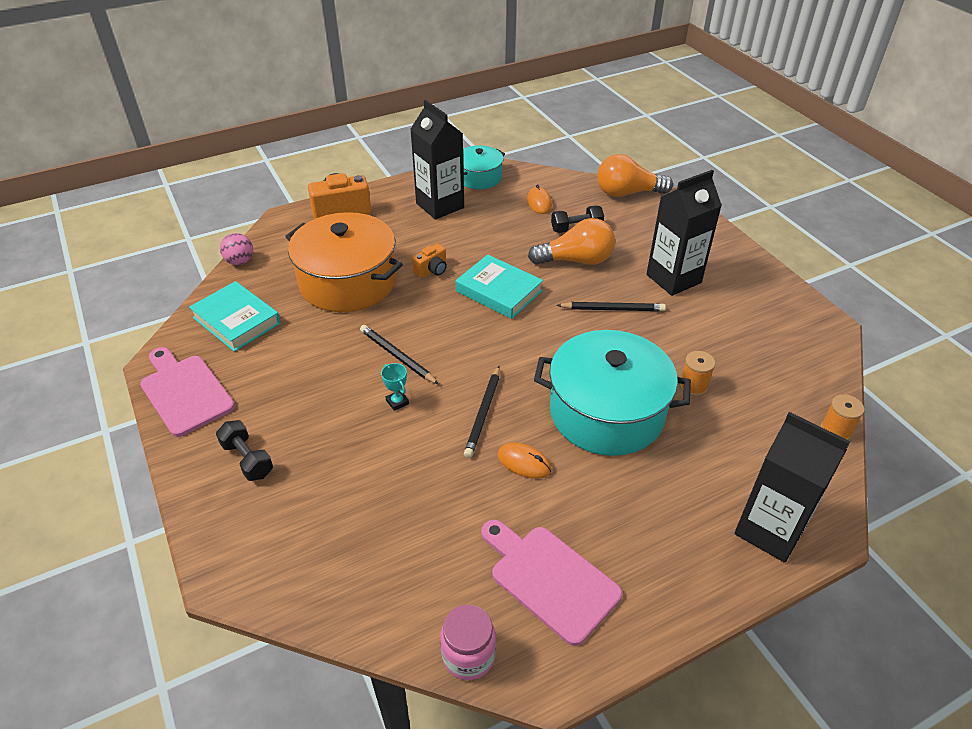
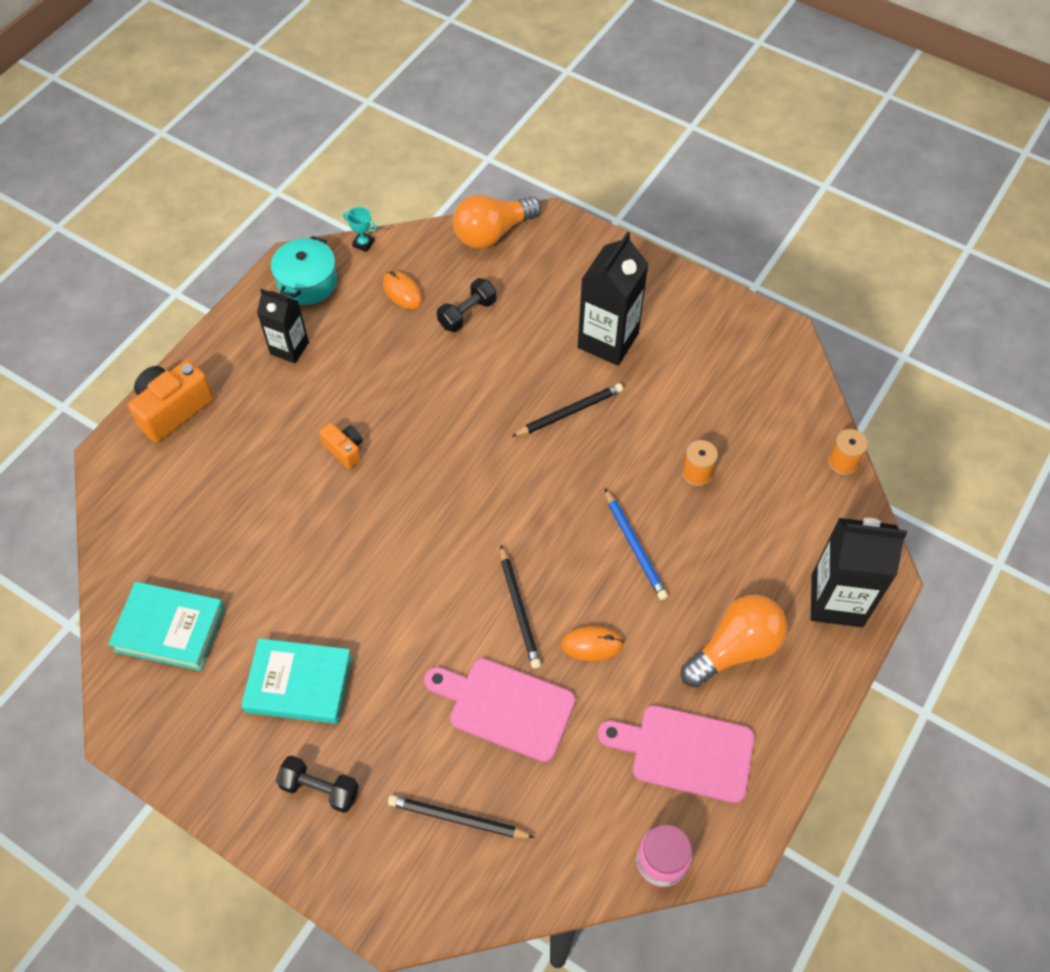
camera: 30 degrees left, 15 degrees up
pink cutting board [140,347,235,437] -> pink cutting board moved to [424,658,575,762]
pink ball [220,233,253,265] -> none
orange pot [285,212,403,312] -> none
black pencil [360,325,439,385] -> black pencil moved to [388,795,535,838]
turquoise trophy [381,363,409,411] -> turquoise trophy moved to [343,207,377,252]
black carton [410,100,464,220] -> black carton [257,289,309,363], size x0.62
orange camera [412,243,447,278] -> orange camera turned 60 degrees counterclockwise [319,423,363,469]
turquoise book [456,254,543,319] -> turquoise book moved to [241,638,352,724]
orange light bulb [528,218,615,265] -> orange light bulb moved to [681,595,787,688]
turquoise pot [534,330,691,456] -> blue pencil [604,488,668,600]

